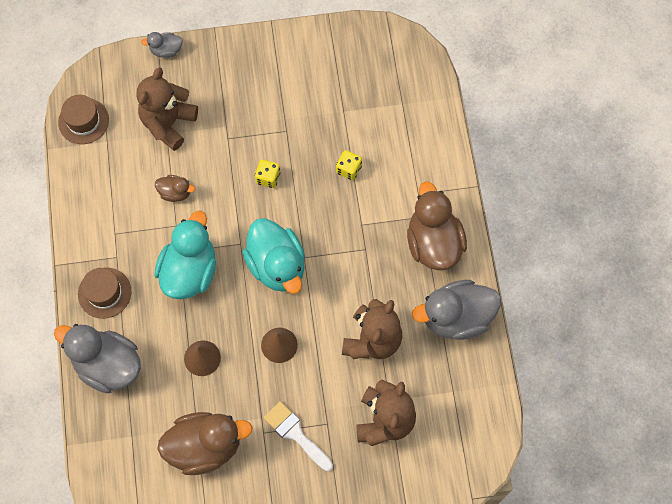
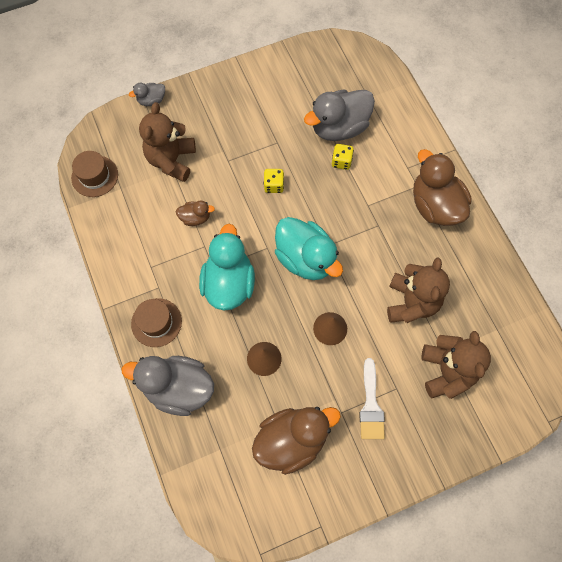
camera: 15 degrees left, 0 degrees up
white brush [263,401,333,471] -> white brush turned 120 degrees counterclockwise [359,358,385,439]
grey duck [412,280,501,340] -> grey duck moved to [304,89,375,141]

